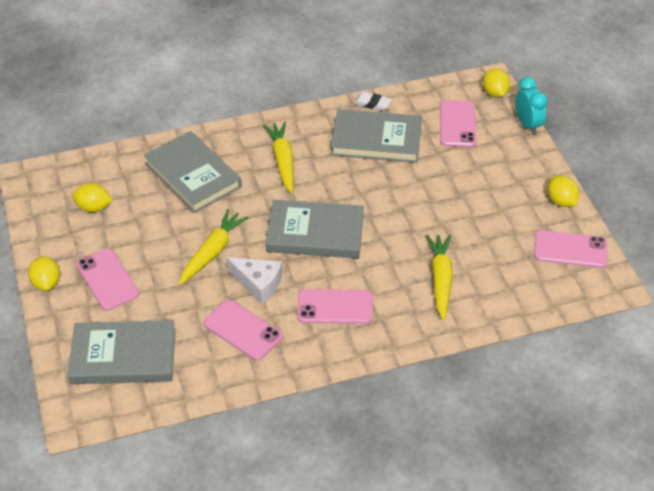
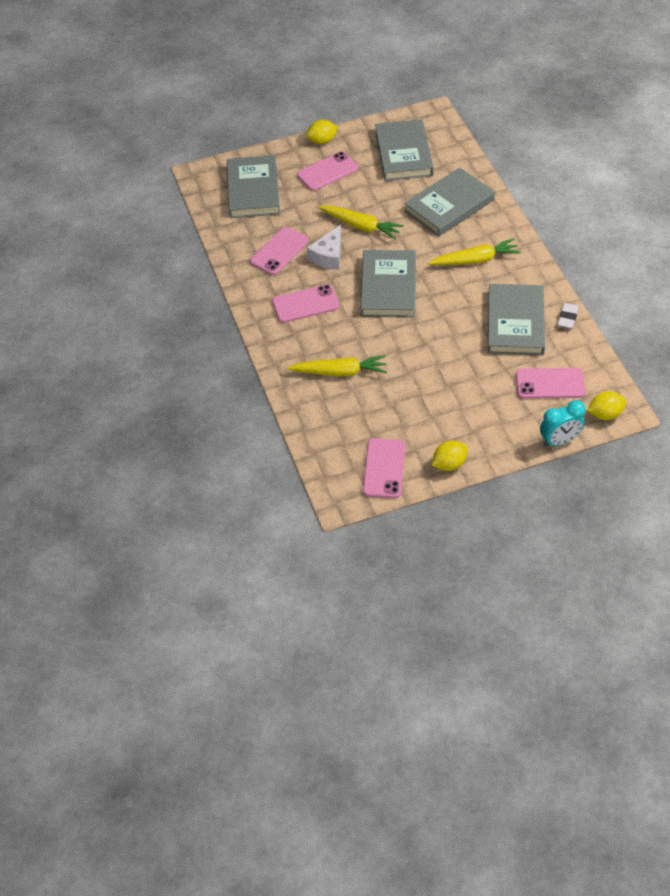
camera: 90 degrees right, 5 degrees up
yellow lemon [72,183,113,213] -> grey book [375,120,434,181]
pink phone [297,289,373,324] -> pink phone turned 75 degrees clockwise [272,284,339,323]

